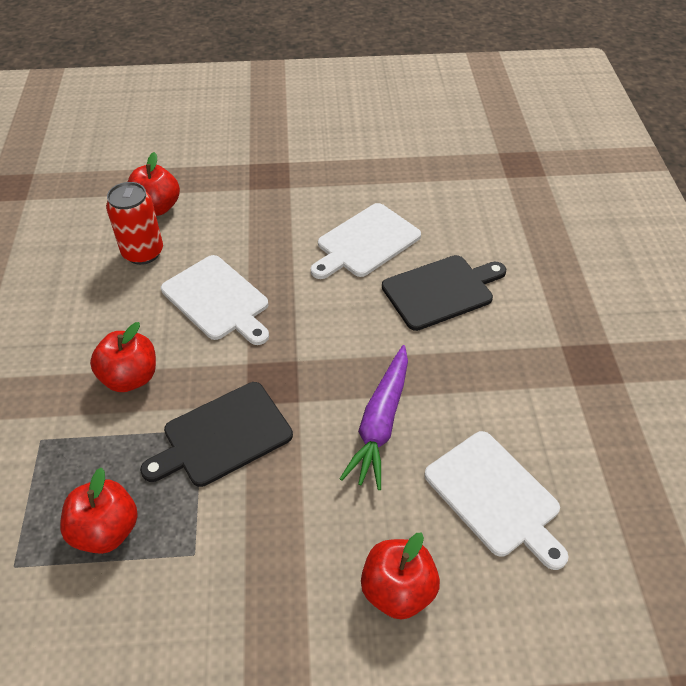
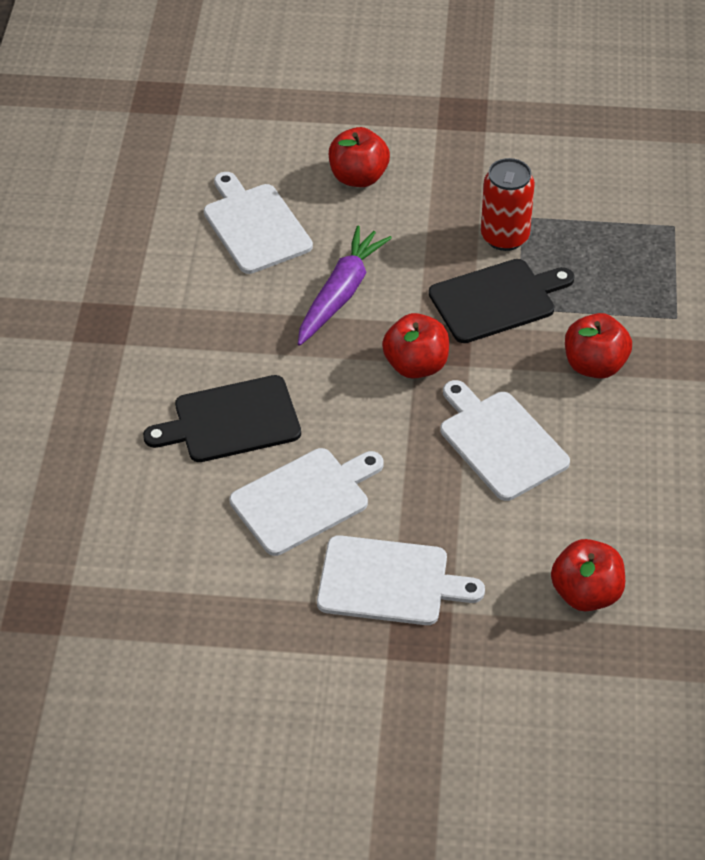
camera: 170 degrees left, 0 degrees up
red apple [60,468,138,554] -> red apple moved to [382,313,449,379]
red can [106,182,163,265] -> red can moved to [481,158,535,251]
none -> white cutting board [317,535,485,625]

